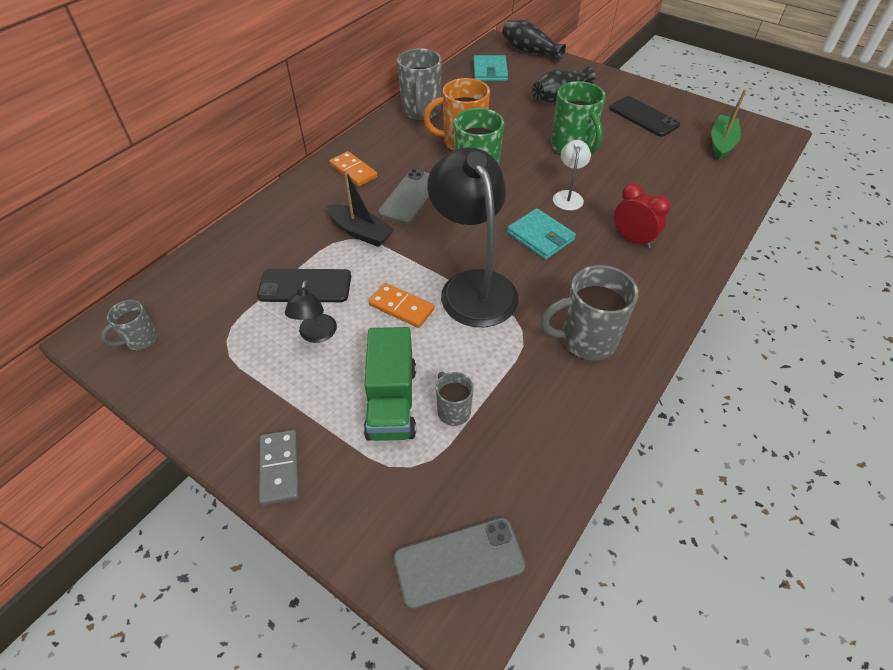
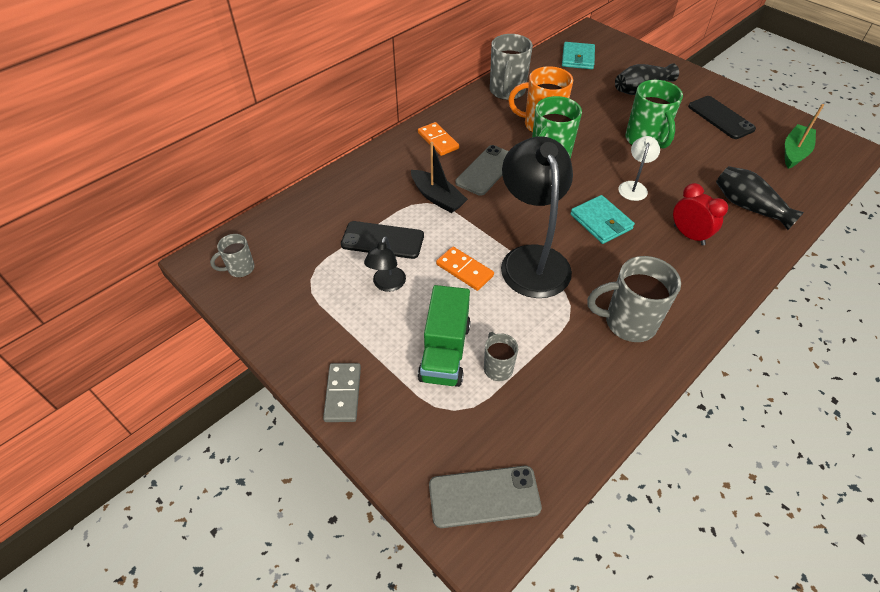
camera: 10 degrees right, 0 degrees up
black vase [502,20,566,62] -> black vase moved to [716,166,804,230]

